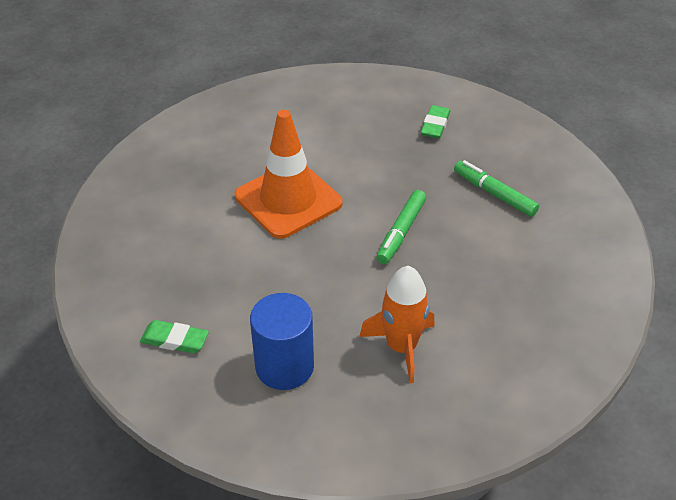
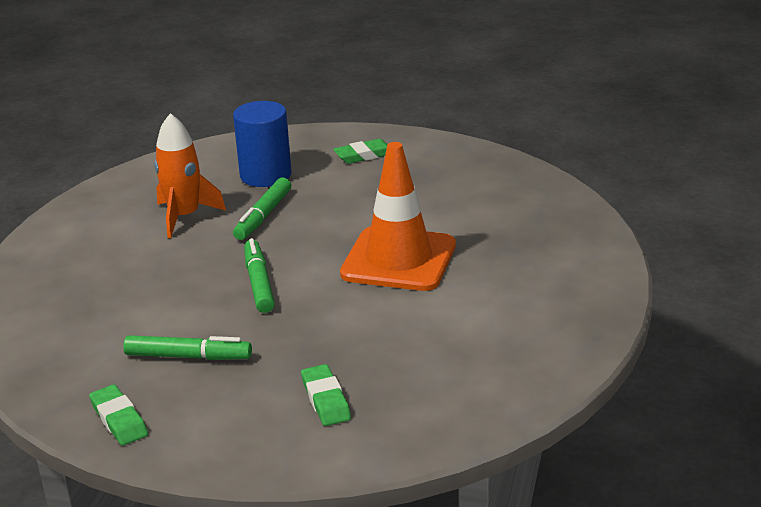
camera: 145 degrees right, 15 degrees down
none -> green eraser [89,384,148,446]
none -> green marker [233,177,291,240]

